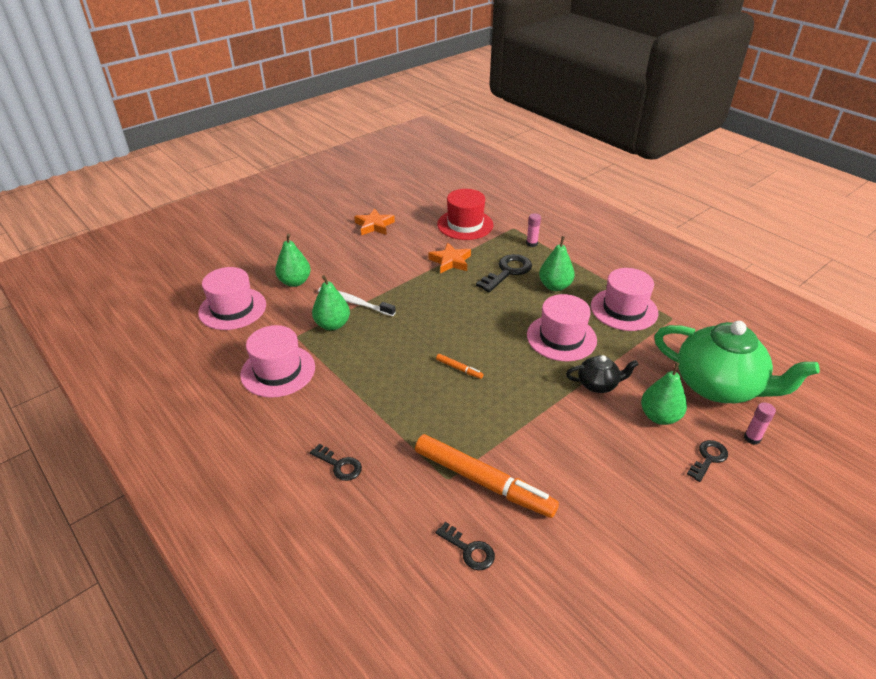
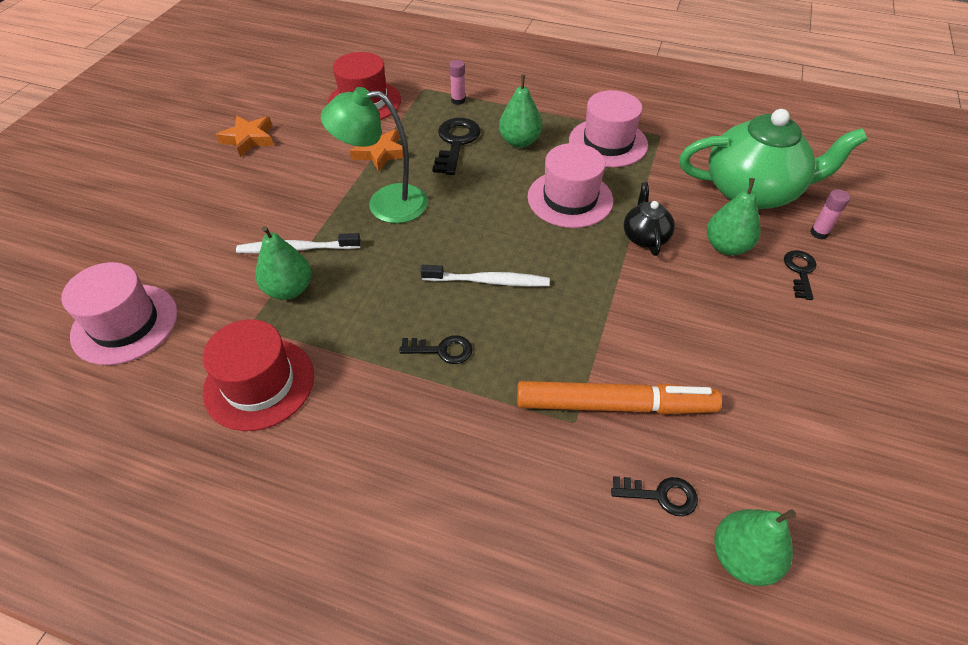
camera: 30 degrees left, 10 degrees up
pink hat [240,325,315,398] -> red hat [203,319,314,431]
green pear [275,234,311,287] -> green pear moved to [714,509,796,586]
black key [310,444,362,481] -> black key moved to [399,335,473,364]
orange marker [436,354,483,379] -> white toothbrush [421,265,550,287]
black teapot [566,355,639,393] -> black teapot turned 60 degrees counterclockwise [624,182,675,256]
none -> green lamp [321,87,428,223]

